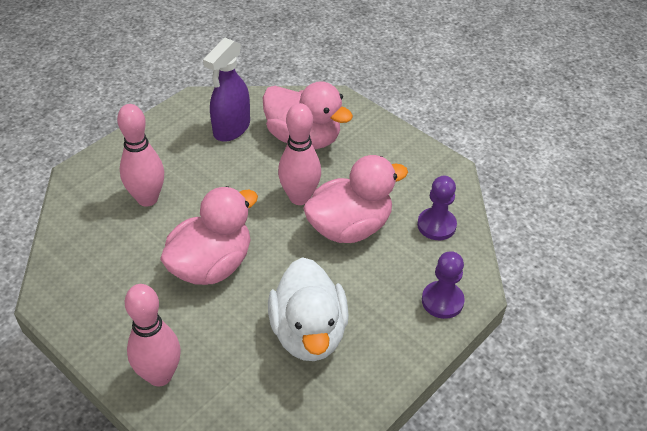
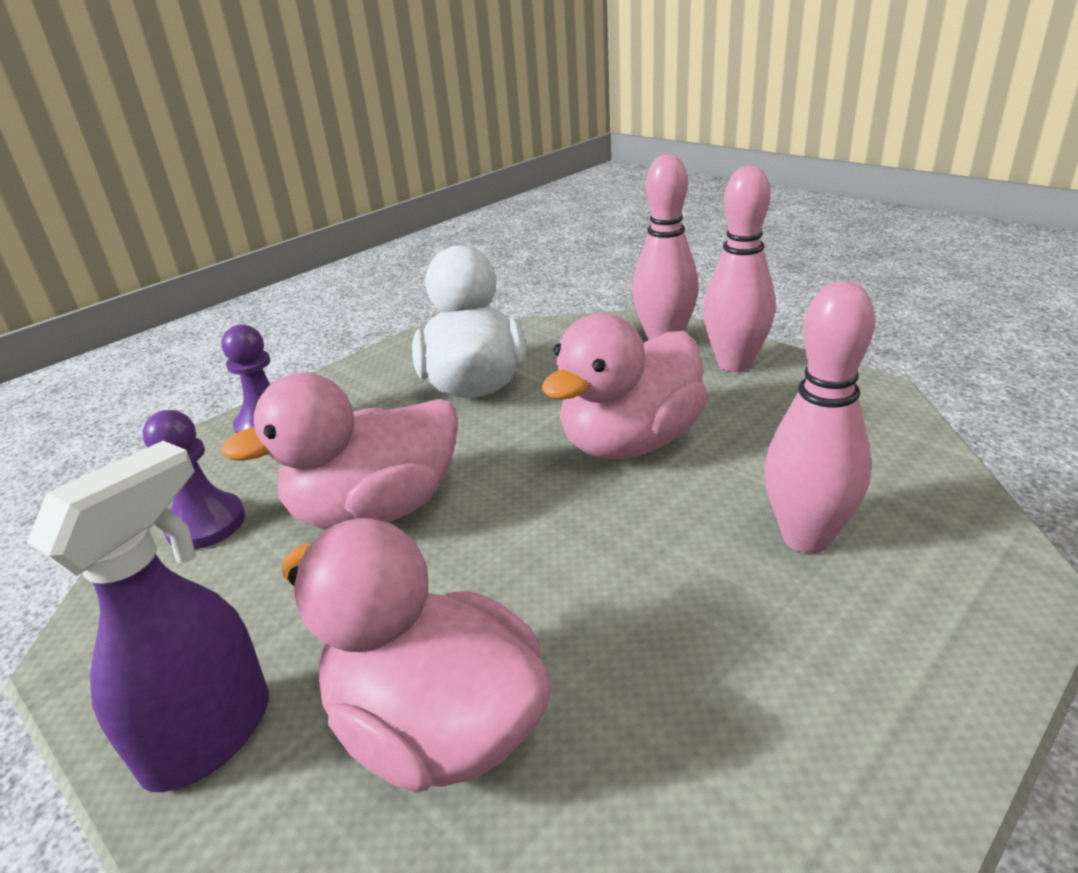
camera: 175 degrees left, 15 degrees down
purple spray bottle [203,37,250,142] -> purple spray bottle moved to [27,441,269,792]
pink bowling pin [278,103,321,205] -> pink bowling pin moved to [703,166,776,372]

